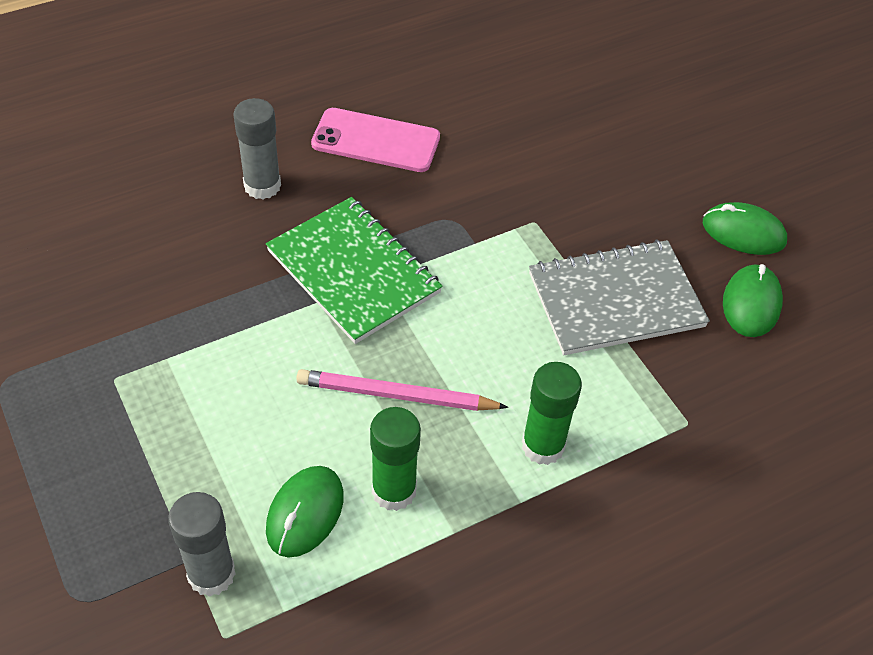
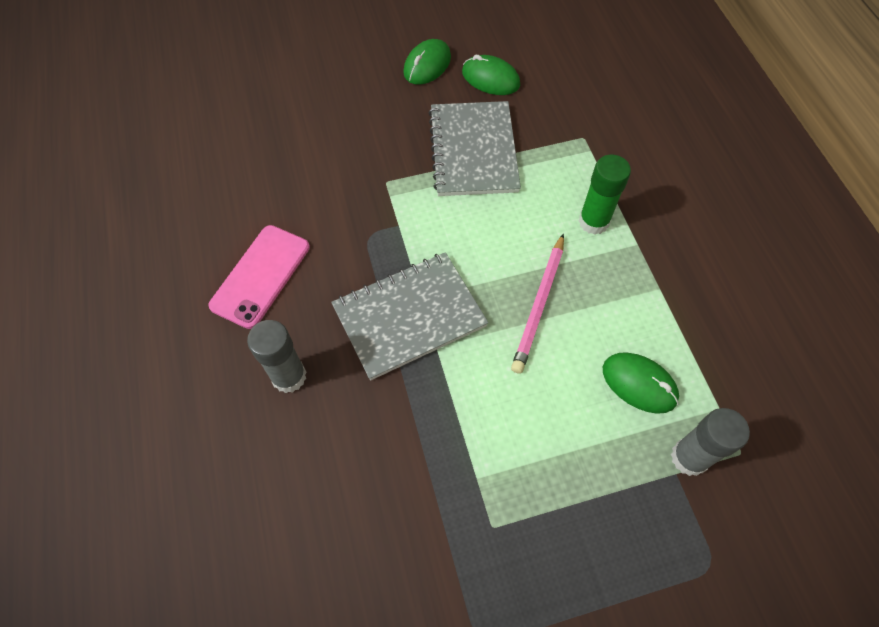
camera: 75 degrees left, 10 degrees up
green notebook [266,197,443,344] -> grey notebook [331,252,488,380]
green glue stick [370,407,421,511] -> none

